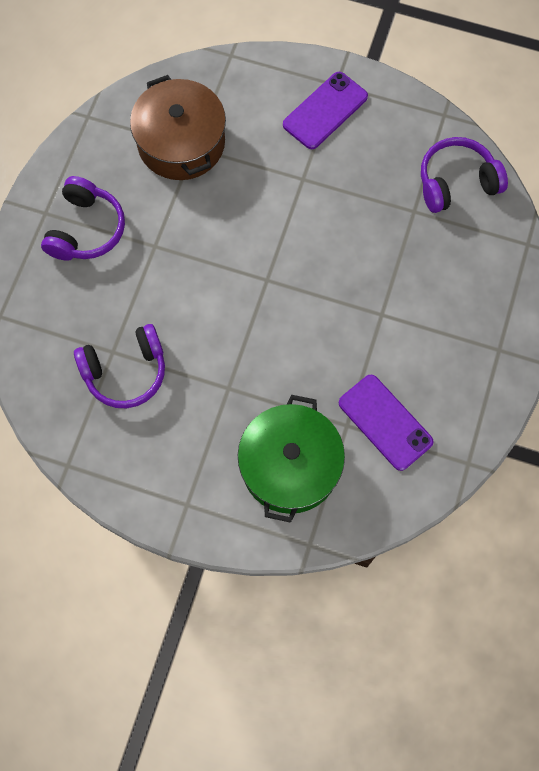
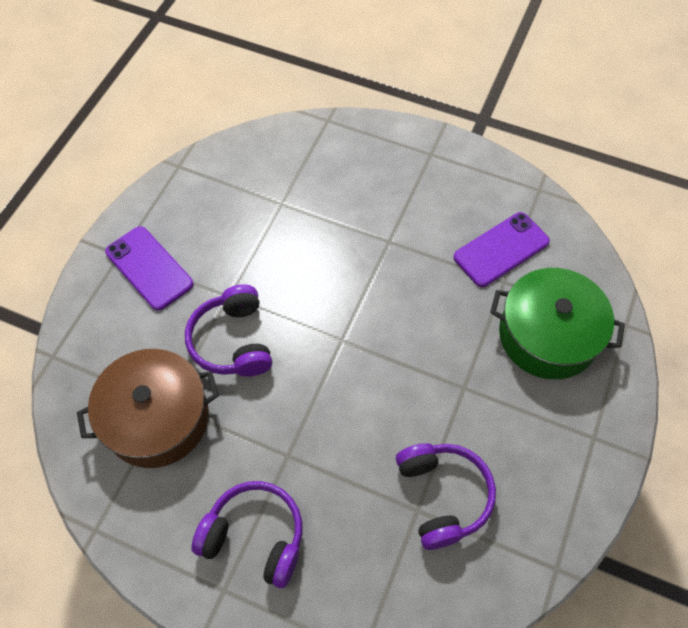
camera: 85 degrees left, 10 degrees down
purple headphones [421,137,508,213] -> purple headphones moved to [185,284,272,377]

